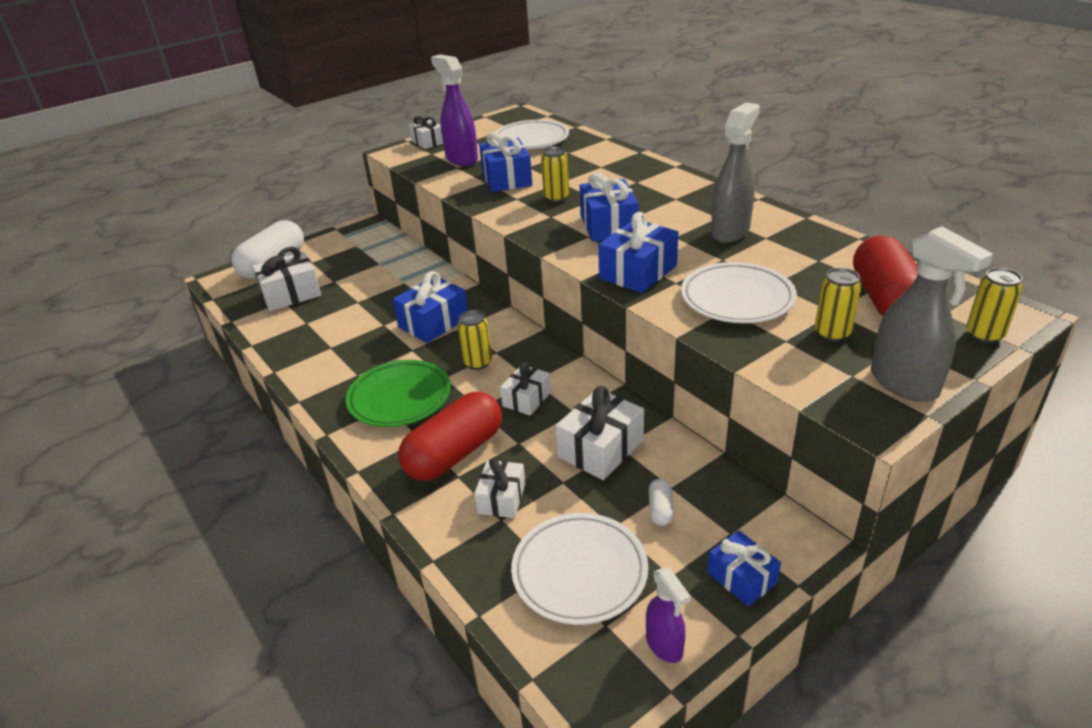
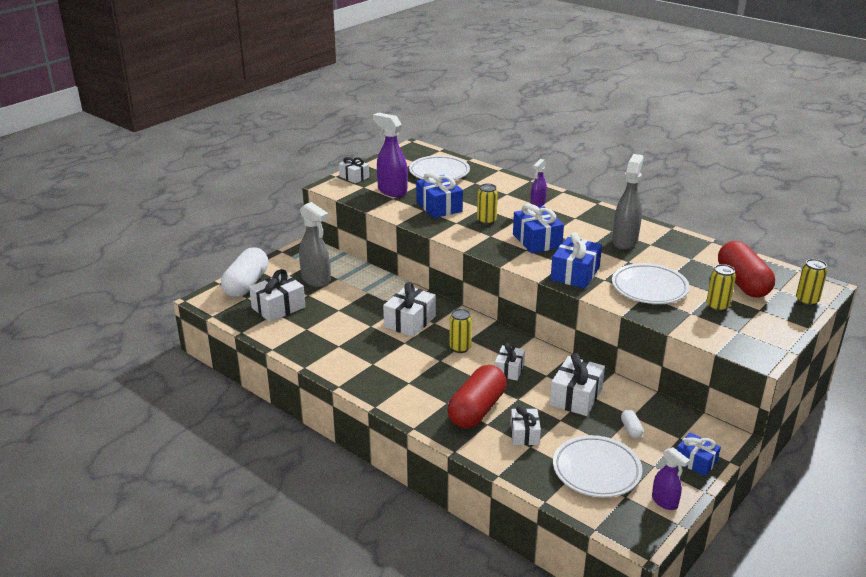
camera: 15 degrees left, 5 degrees down
green plate [346,360,451,427] -> none
blue gift [393,271,468,343] -> white gift [383,282,436,337]
grey spray bottle [871,226,993,402] -> grey spray bottle moved to [299,202,331,287]
none -> purple spray bottle [530,159,547,207]

